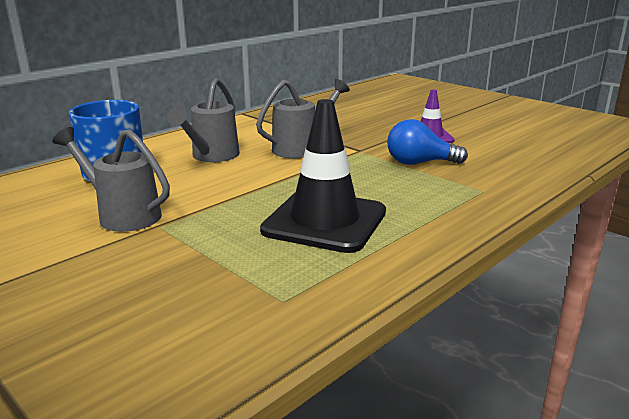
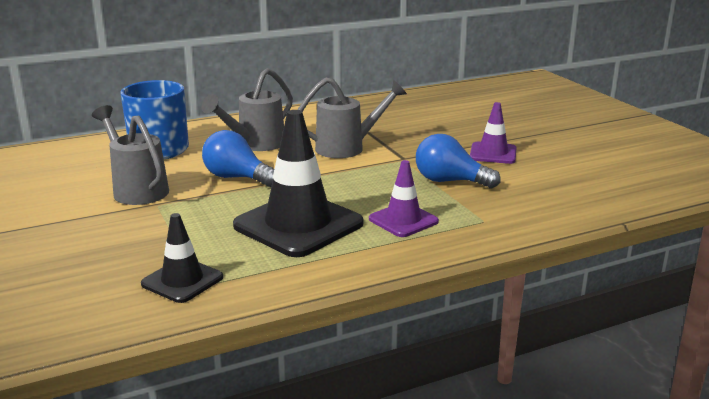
camera: 20 degrees right, 0 degrees up
none -> black traffic cone [141,213,223,303]
none -> blue light bulb [202,130,274,187]
none -> purple traffic cone [369,160,439,237]

